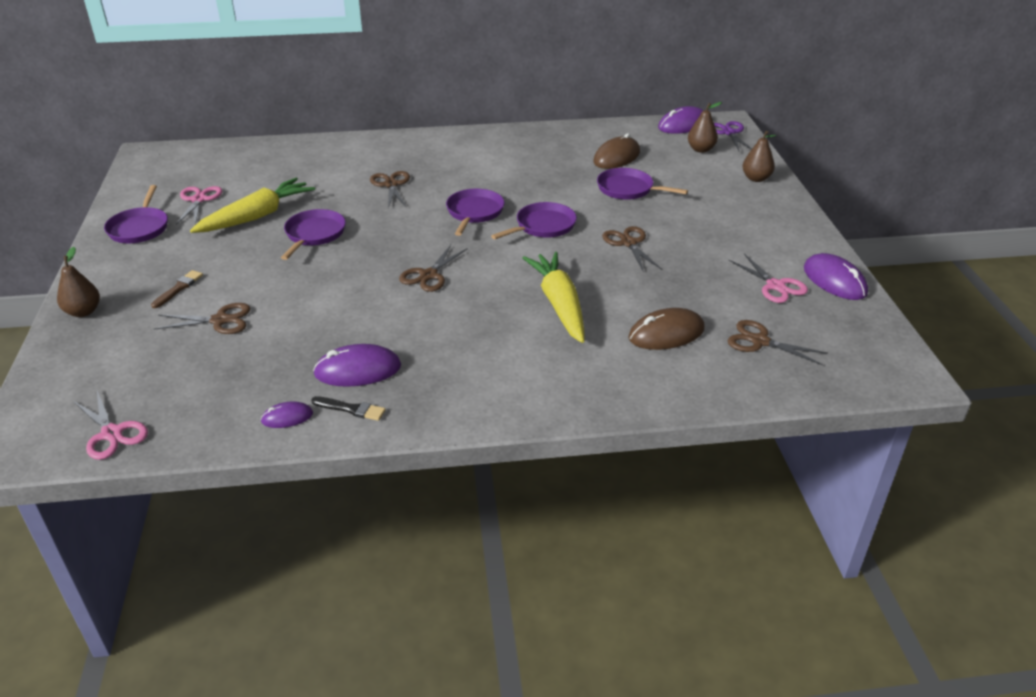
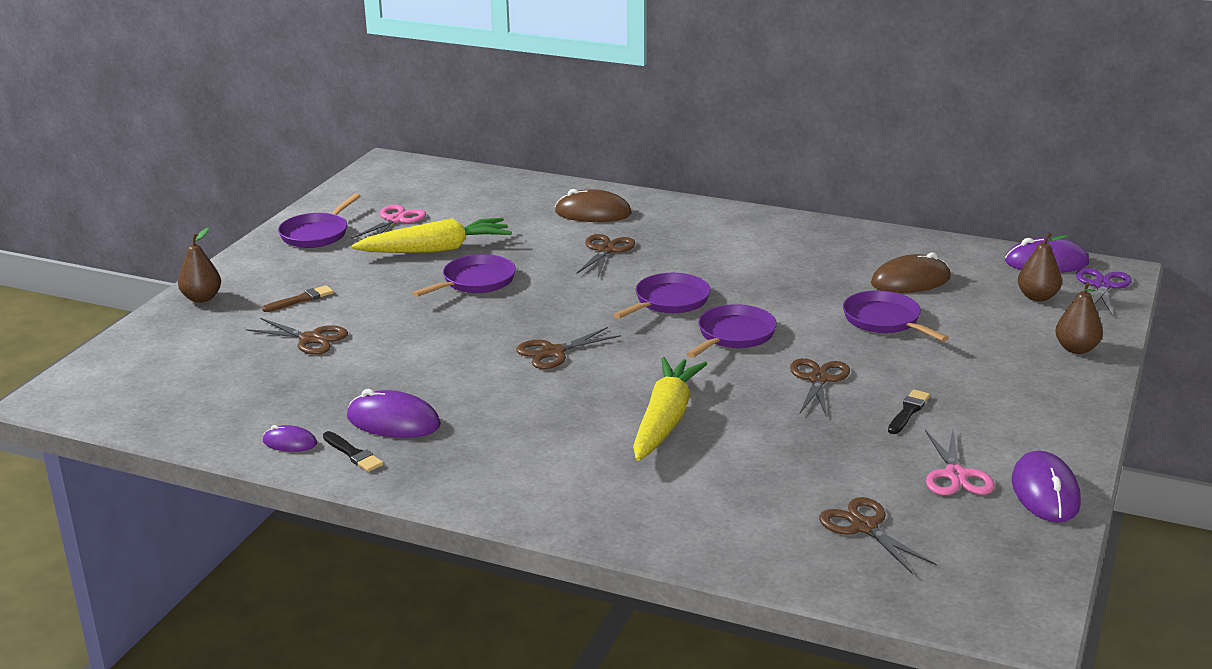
camera: 30 degrees right, 10 degrees down
pink scissors [73,391,148,460] -> none
purple pan [491,202,577,239] -> purple pan turned 45 degrees counterclockwise [687,304,777,358]
brown mouse [628,308,705,350] -> brown mouse moved to [555,189,632,222]
none -> black brush [888,390,930,434]

